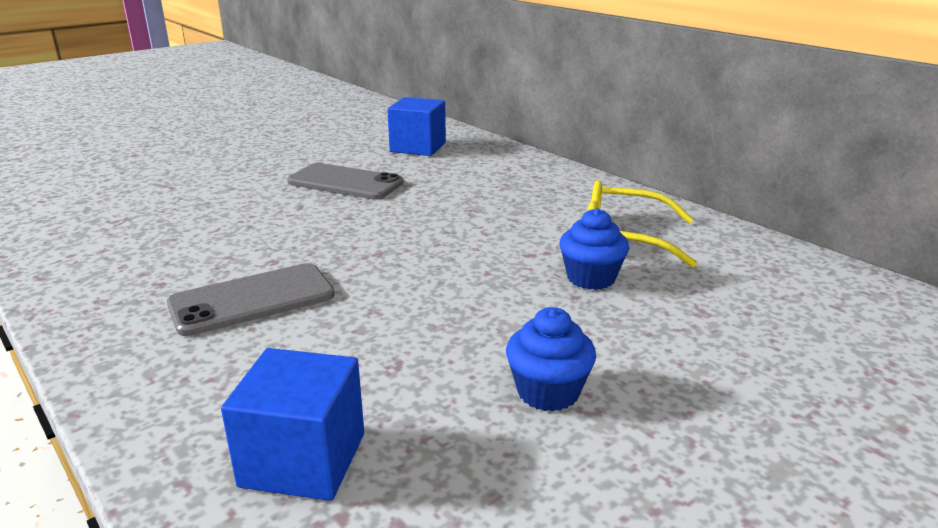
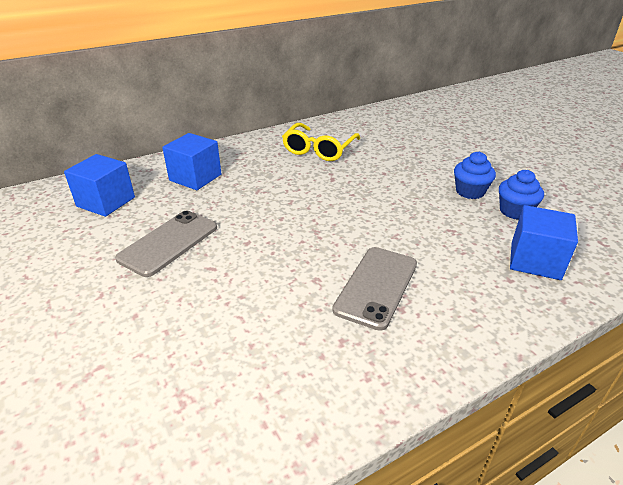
camera: 80 degrees left, 10 degrees up
grey phone [167,263,334,336] -> grey phone turned 45 degrees clockwise [332,247,417,331]
blue cupcake [560,208,629,290] -> blue cupcake moved to [499,170,544,220]
none -> blue cube [162,133,222,190]

